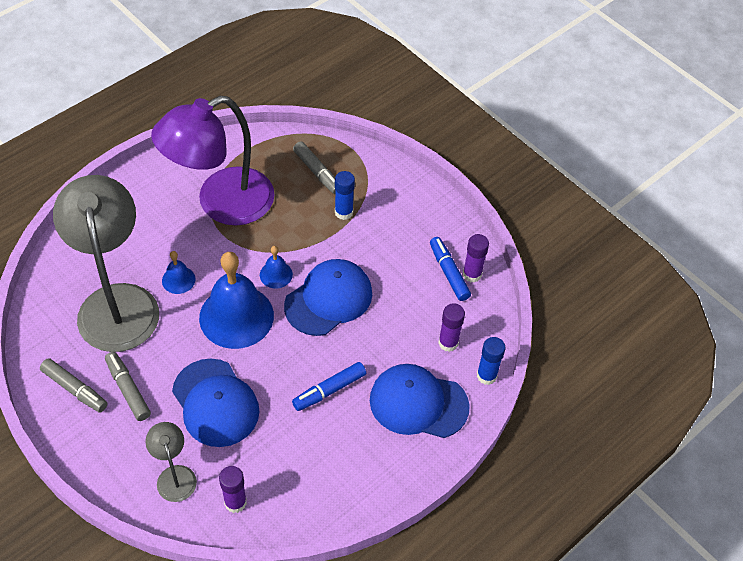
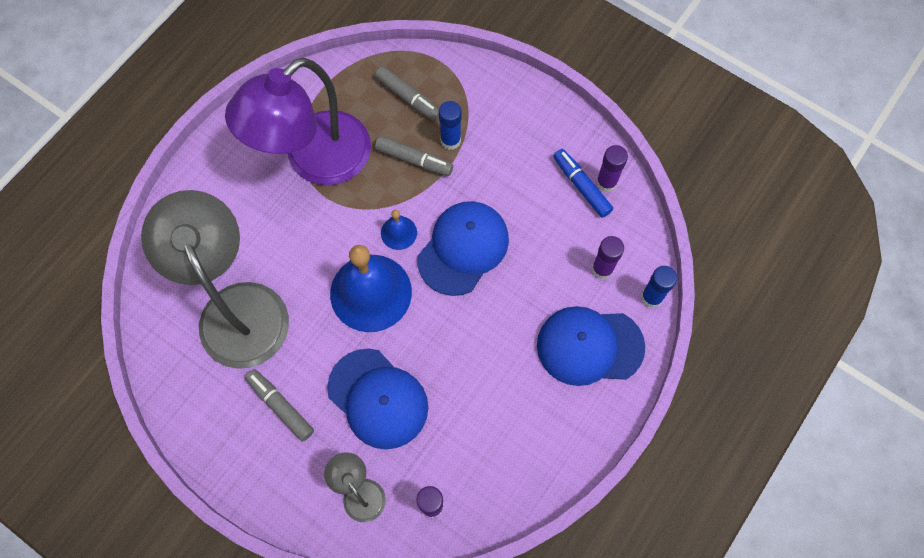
camera: 10 degrees left, 15 degrees up
grey marker [40,358,108,413] -> grey marker moved to [375,136,453,176]
blue bell [162,251,196,294] -> none
blue marker [292,362,366,411] -> none

